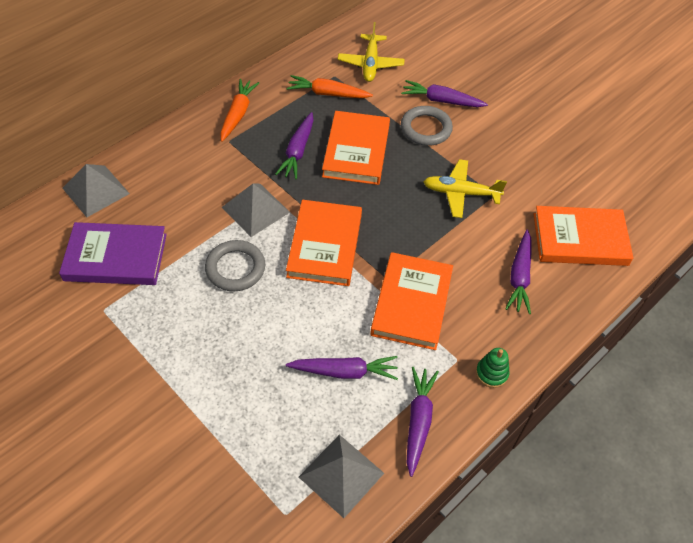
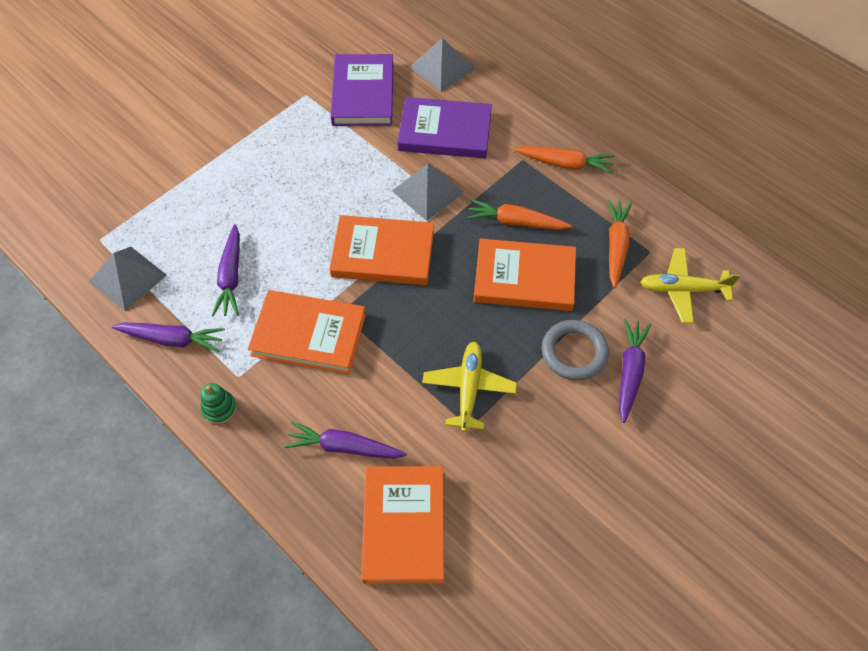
camera: 90 degrees right, 5 degrees up
grey ring [205,240,265,291] -> none
purple carrot [275,112,314,179] -> orange carrot [466,199,572,230]
none -> purple book [398,97,492,158]

